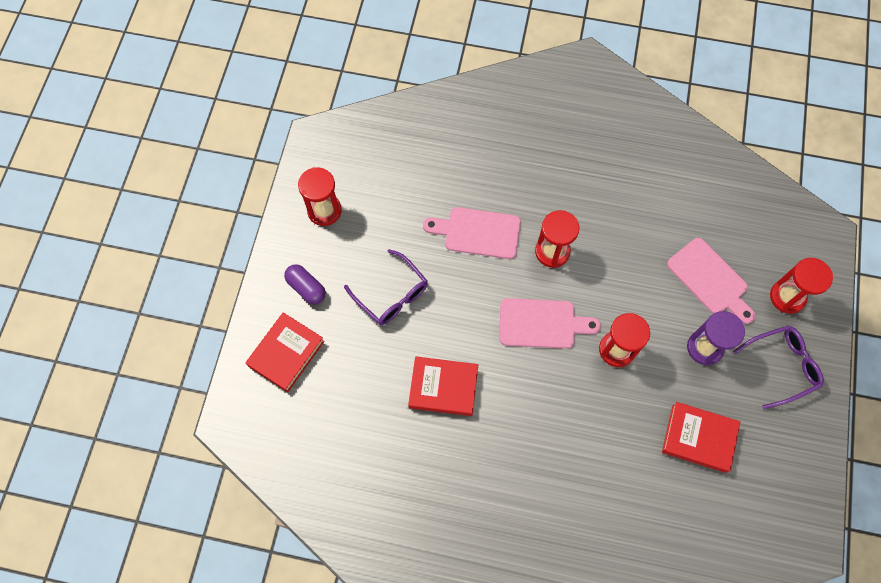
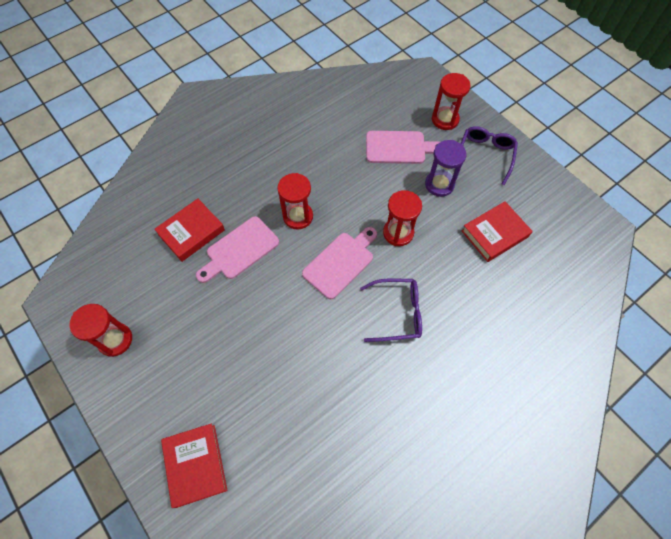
camera: 50 degrees left, 5 degrees down
purple capsule [284,264,326,305] -> none
purple glasses [344,249,428,325] -> purple glasses moved to [360,279,422,342]
red book [408,356,478,416] -> red book moved to [154,198,225,262]

